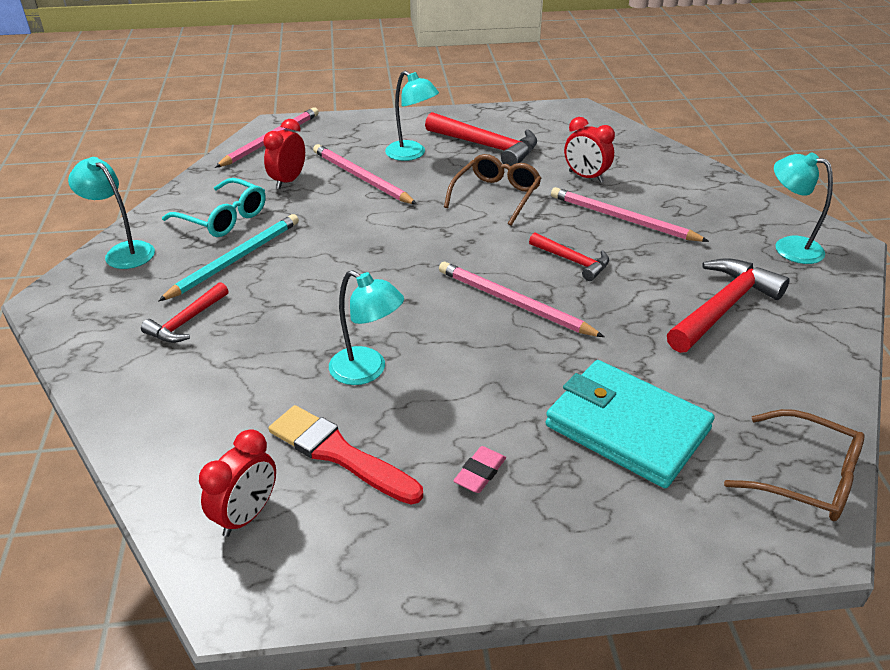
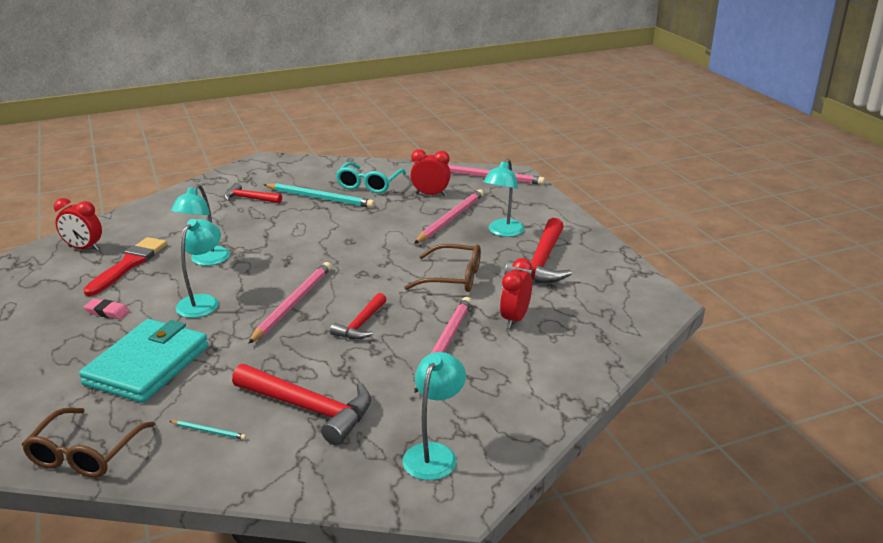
camera: 75 degrees right, 10 degrees down
turquoise lamp [68,157,155,269] -> turquoise lamp moved to [176,219,221,318]
none -> turquoise pencil [170,420,246,440]

